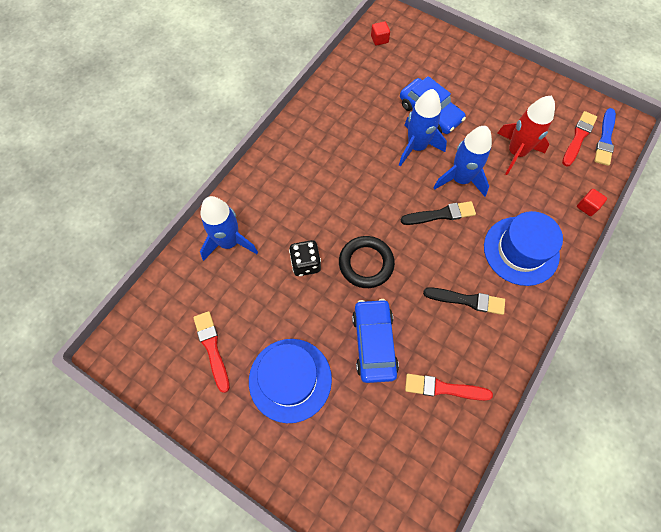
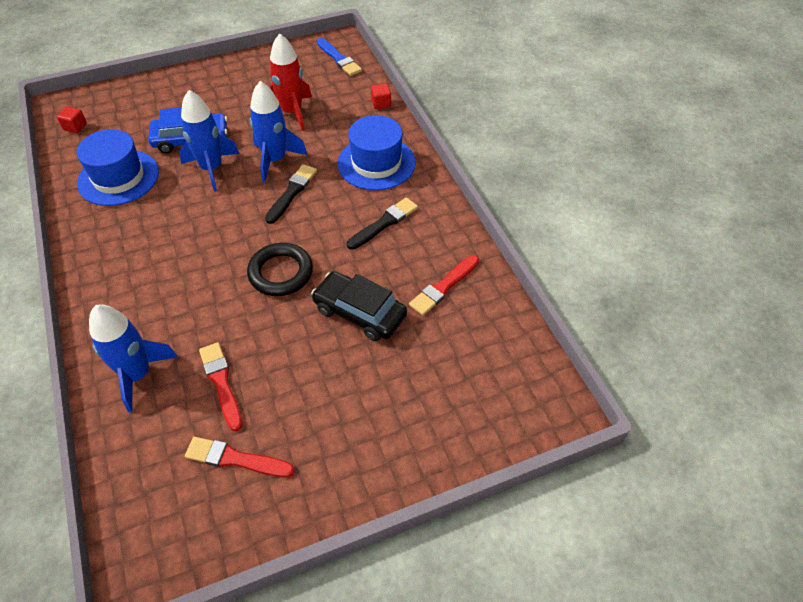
camera: 55 degrees left, 15 degrees down
blue hat [249,339,332,423] -> blue hat moved to [77,129,159,206]
black dice [289,240,321,276] -> none
blue car [352,299,399,383] -> black car [311,271,407,341]
red brush [562,111,597,167] -> red brush moved to [199,342,243,431]

